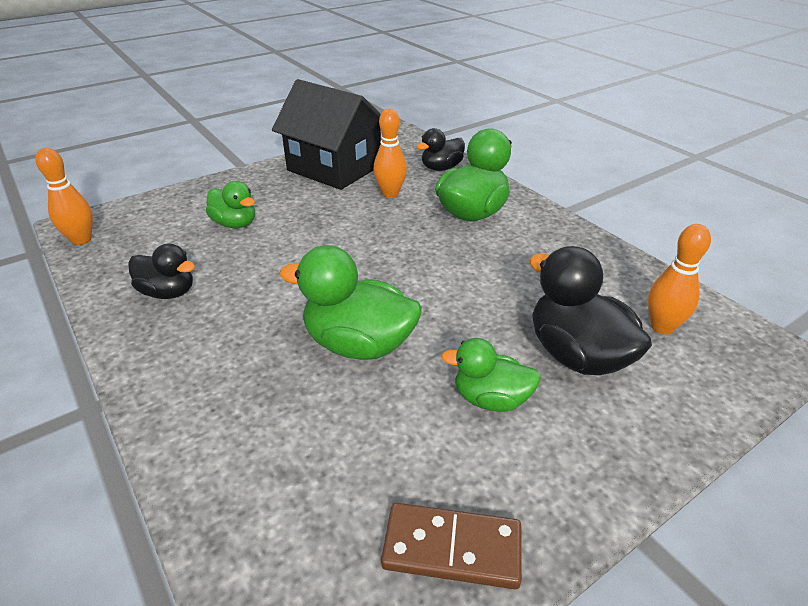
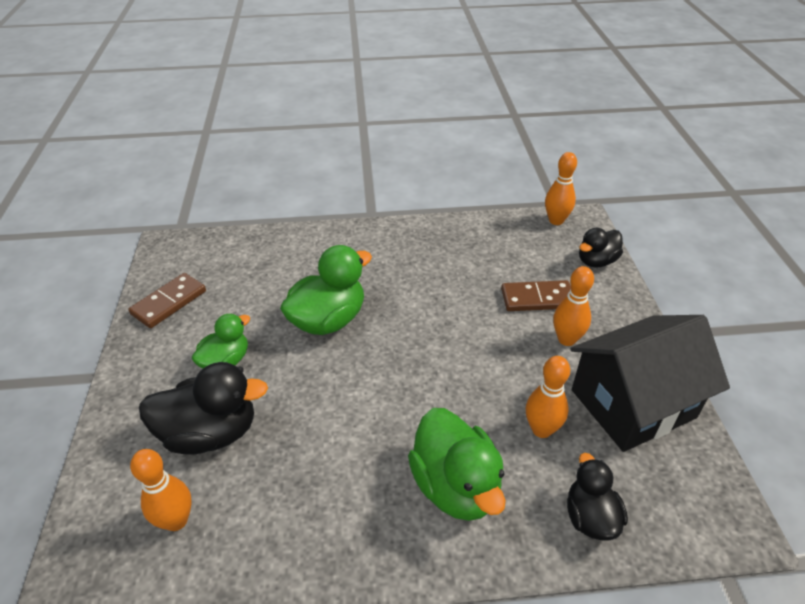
camera: 120 degrees right, 5 degrees up
black duck [128,244,195,299] -> black duck moved to [579,228,623,267]
green duck [206,181,255,228] -> brown domino [501,280,571,311]
none -> orange bowling pin [553,266,594,346]

